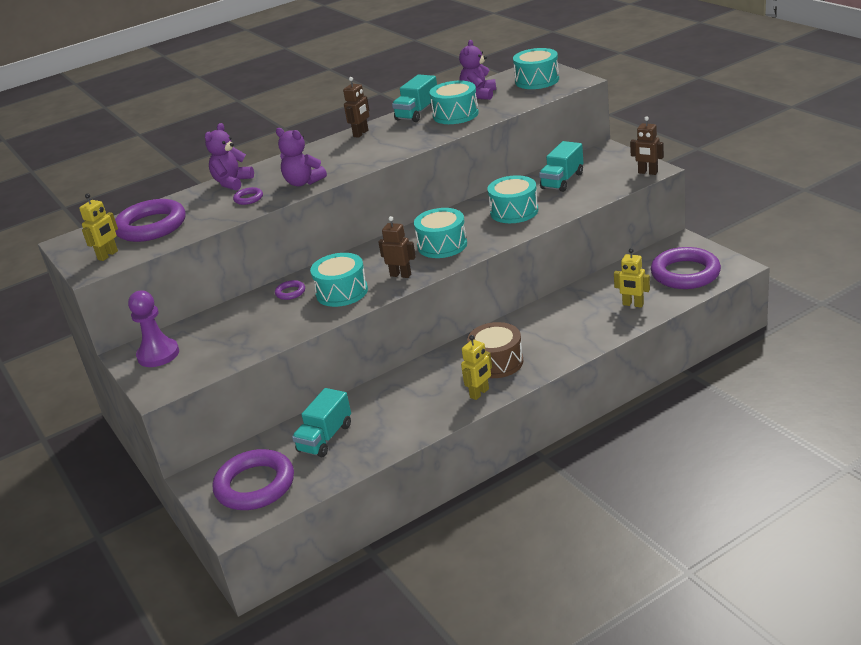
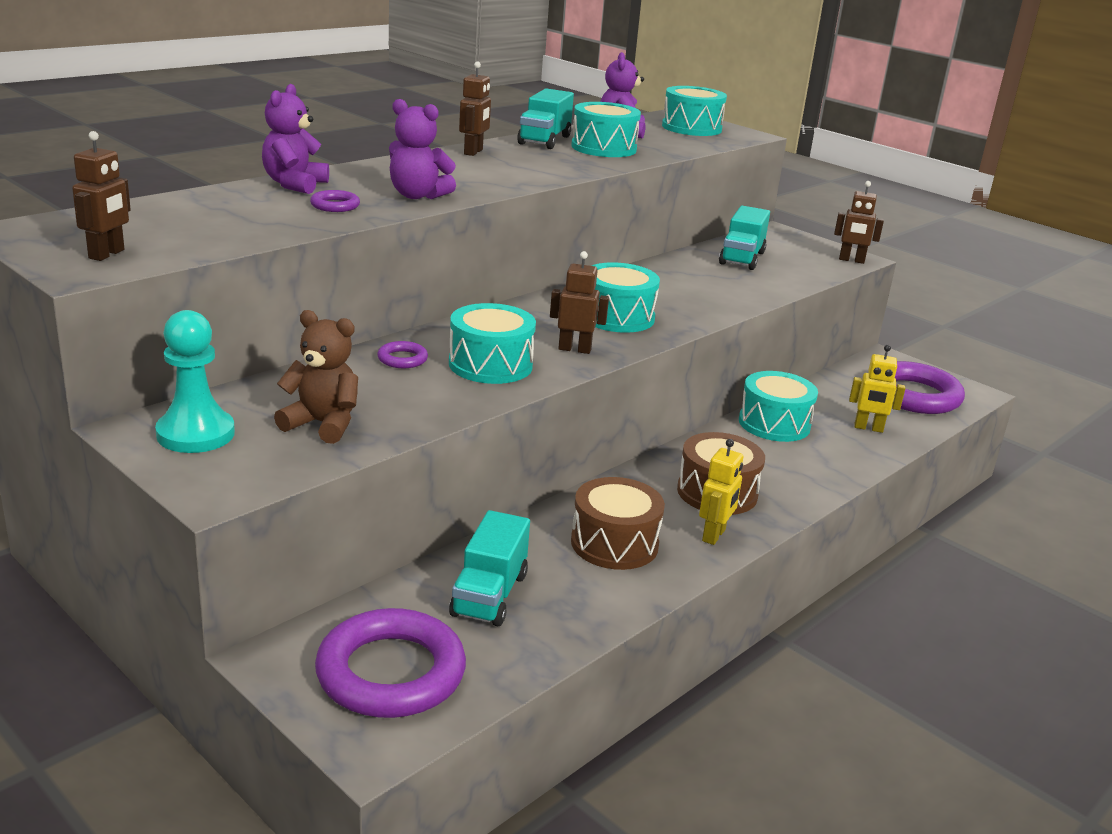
camera: 20 degrees left, 5 degrees down
yellow robot [79,193,118,261] -> brown robot [72,131,131,261]
purple ring [115,199,186,242] -> none
purple pawn [128,291,179,367] -> turquoise pawn [155,310,235,453]
turquoise drum [487,175,538,223] -> turquoise drum moved to [739,371,818,442]
none -> brown teddy bear [274,310,358,444]
none -> brown drum [571,477,665,570]

